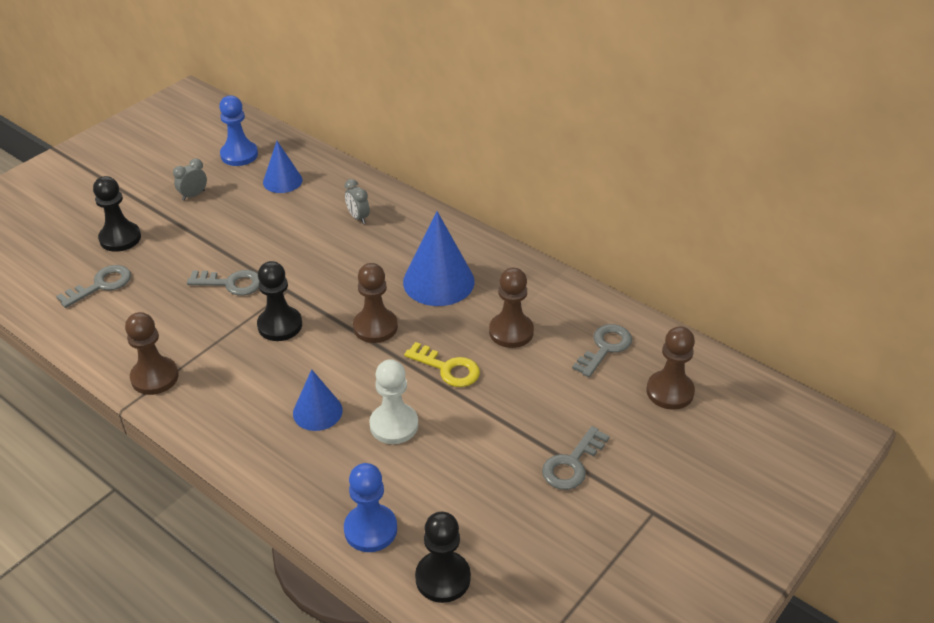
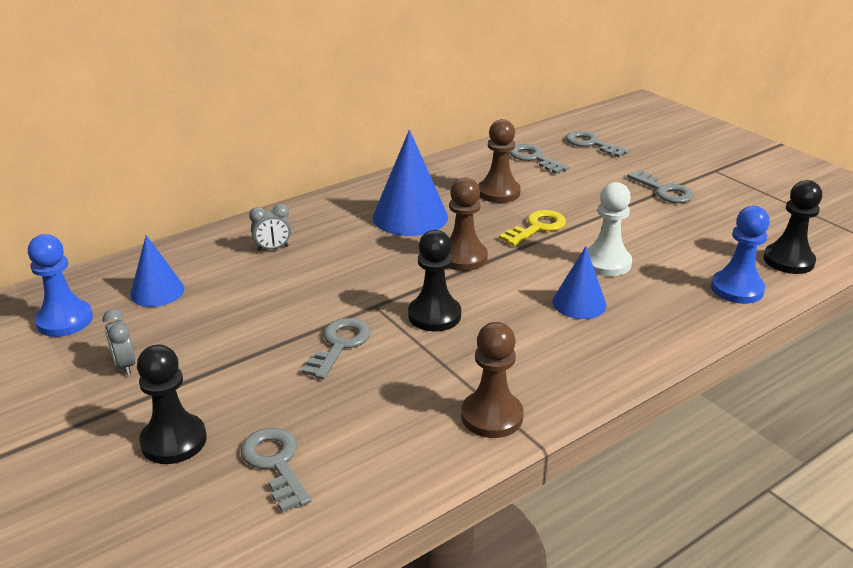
camera: 75 degrees left, 10 degrees down
brown pawn [646,326,695,410] -> grey key [566,131,629,157]

